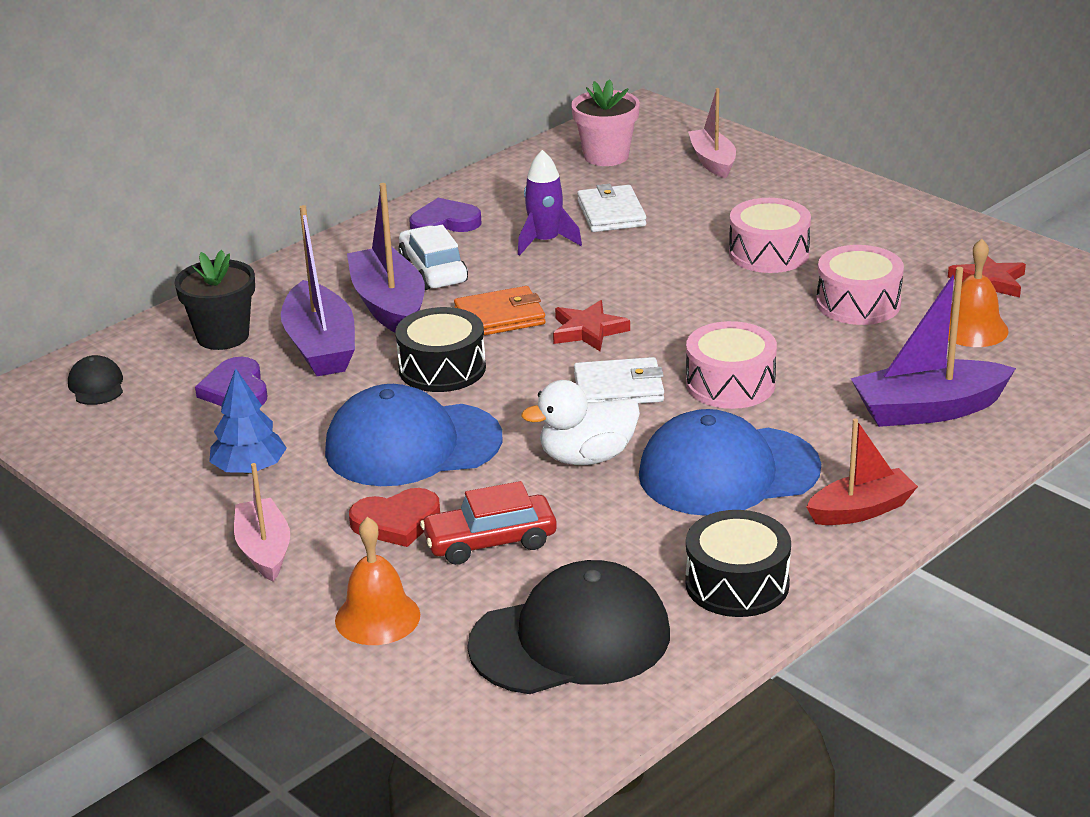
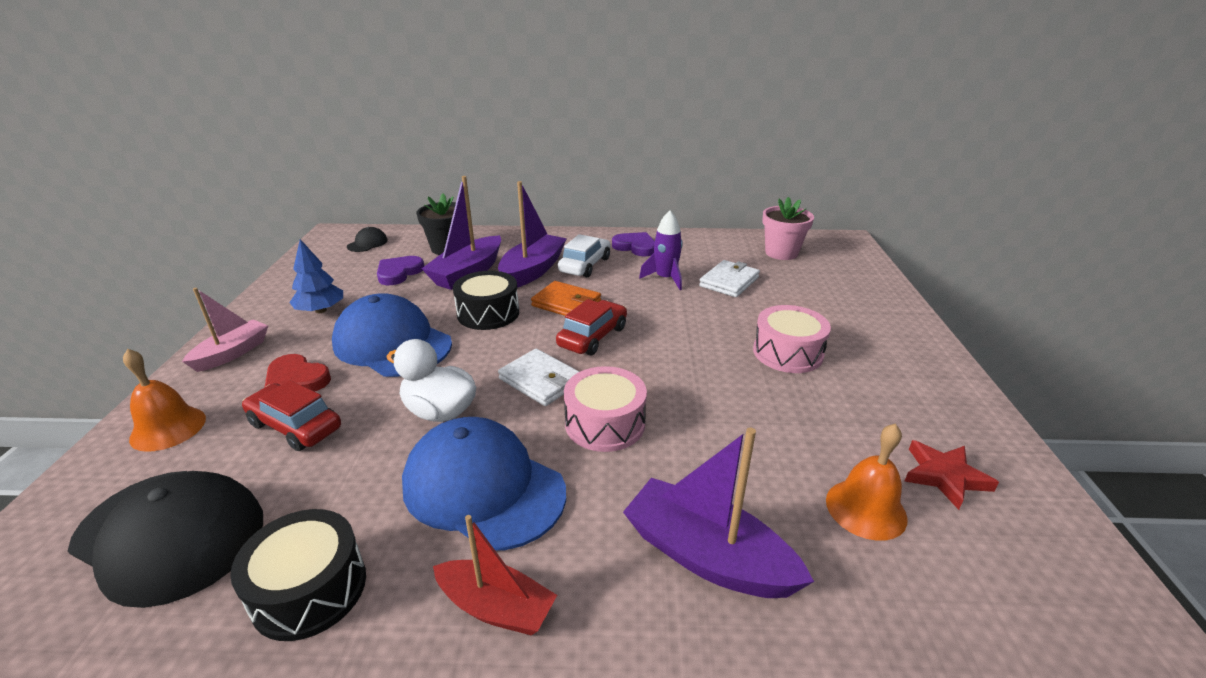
camera: 45 degrees right, 0 degrees up
red star [553,300,630,351] -> red car [556,299,627,355]
pink boat [688,88,736,179] -> none
pink drum [816,245,904,325] -> none

